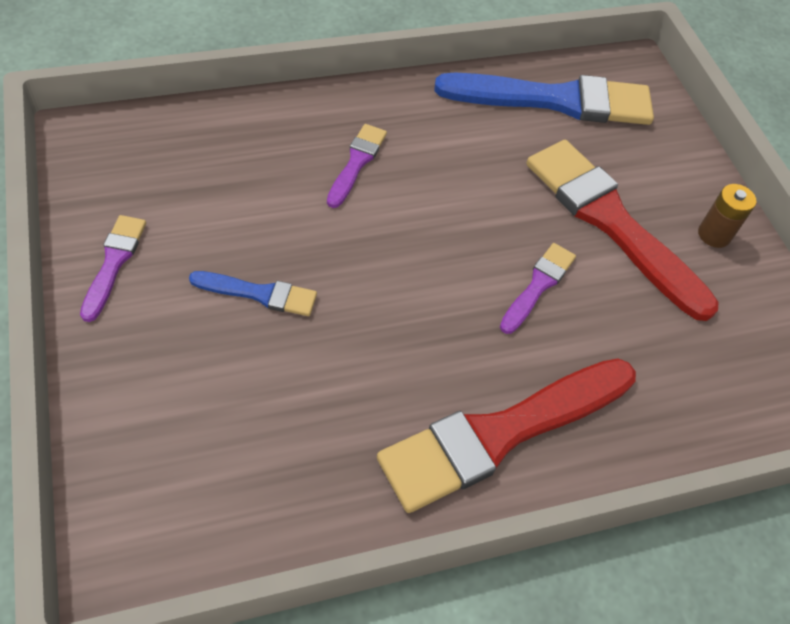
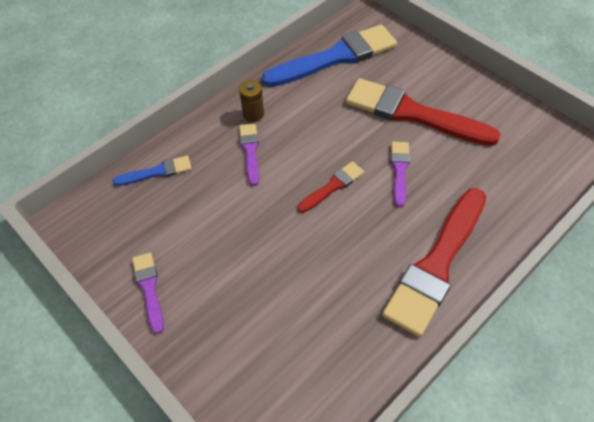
camera: 20 degrees left, 0 degrees up
blue brush [189,271,317,316] -> blue brush moved to [112,156,192,186]
brown battery [698,184,756,248] -> brown battery moved to [239,80,264,122]
none -> red brush [298,161,364,213]

